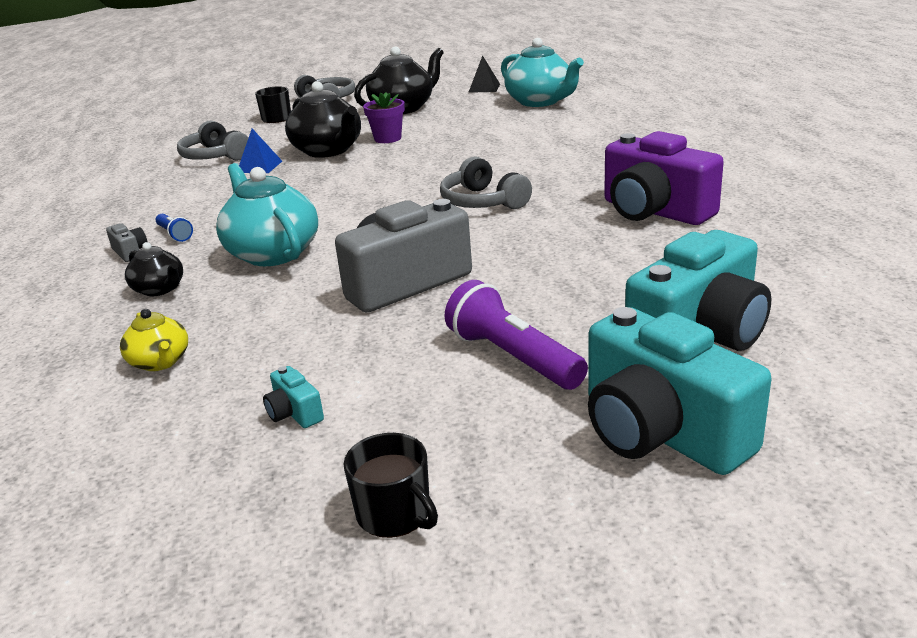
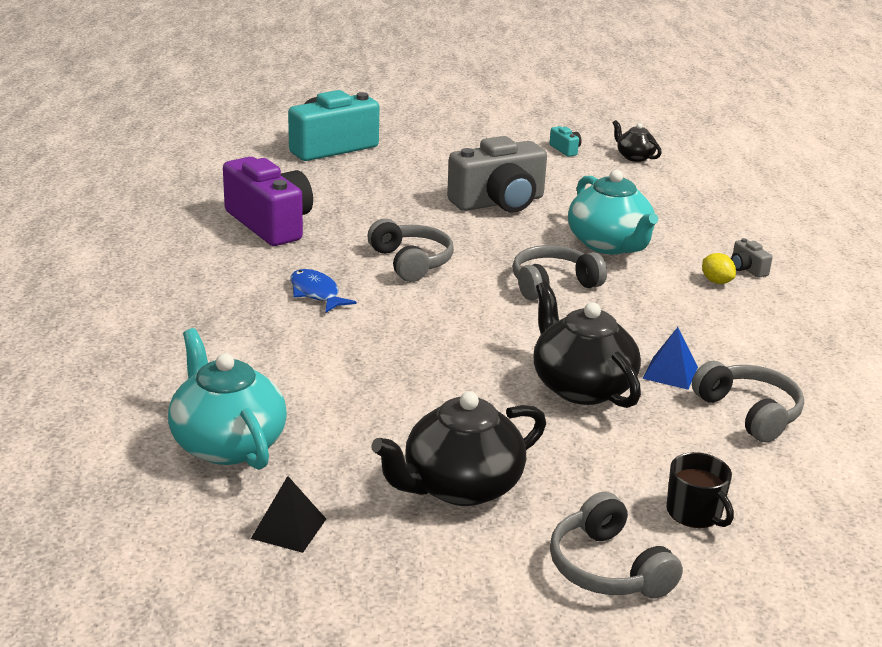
camera: 175 degrees left, 0 degrees up
yellow teapot [120,309,188,371] -> none
black teapot [125,242,183,296] -> black teapot moved to [613,120,662,162]
blue flashlight [156,214,193,242] -> yellow lemon [702,253,736,284]
black mug [344,433,438,538] -> none
purple flower pot [363,92,405,143] -> none
purple flashlight [444,280,588,390] -> none
turquoise camera [588,307,771,475] -> none
none -> blue fish [290,269,357,313]
none -> grey headphones [513,245,607,300]

